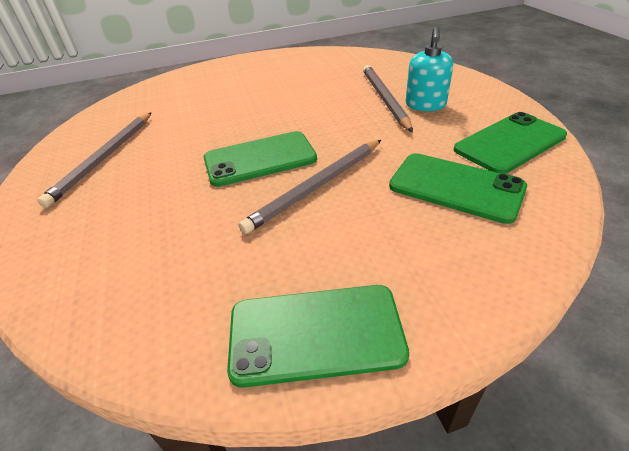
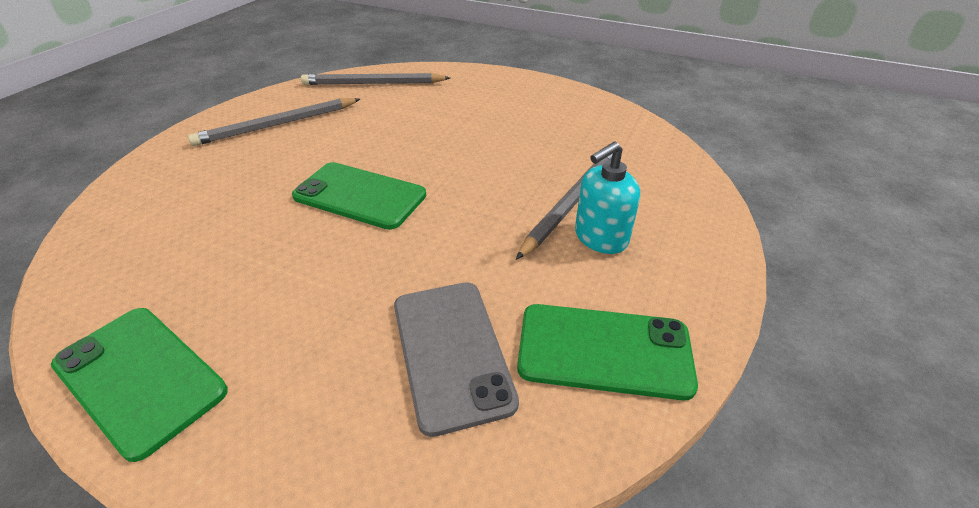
camera: 40 degrees right, 0 degrees up
grey pencil [239,140,381,234] -> grey pencil moved to [301,73,450,85]
green phone [389,153,527,224] -> grey phone [394,282,519,437]

